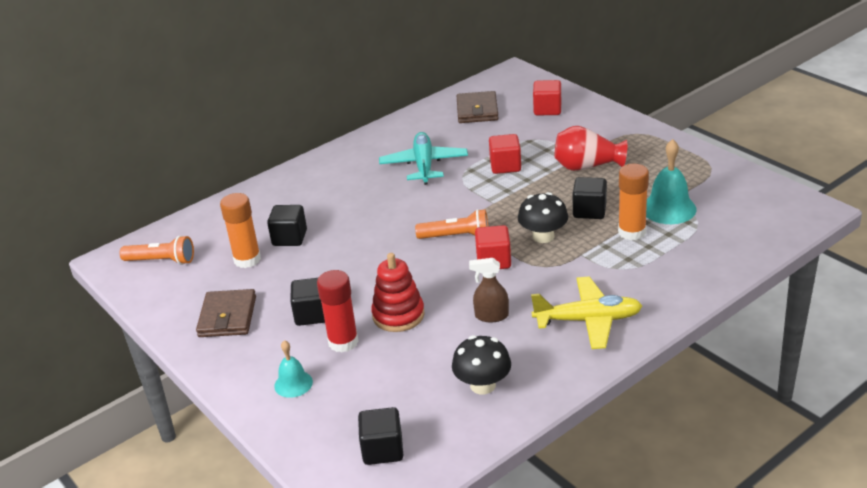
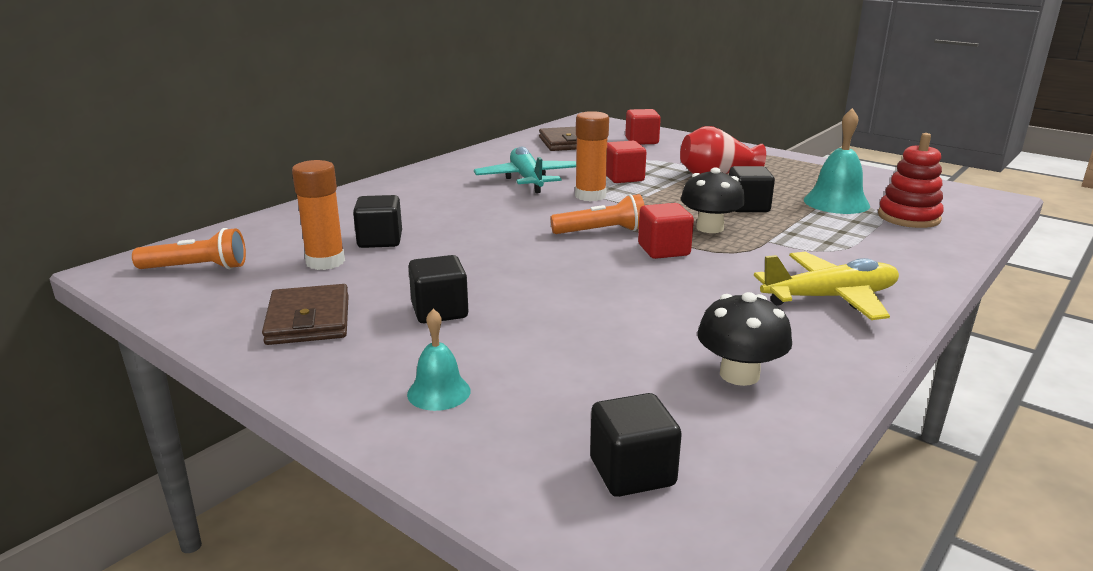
camera: 15 degrees left, 10 degrees down
red glue stick [317,270,359,352] -> none
red stacking toy [371,253,425,332] -> red stacking toy moved to [878,133,944,228]
brown spray bottle [469,258,509,322] -> none
orange glue stick [618,164,649,240] -> orange glue stick moved to [575,111,609,202]

